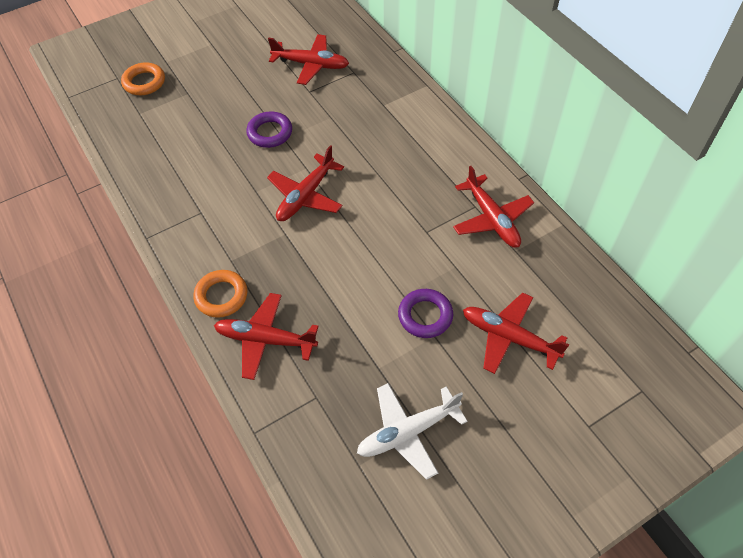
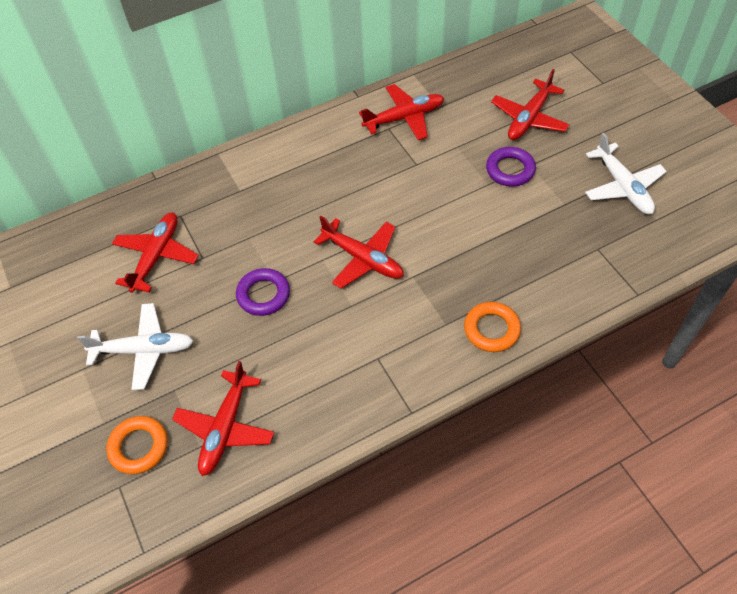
camera: 85 degrees left, 0 degrees up
red plane [214,293,318,380] -> red plane moved to [172,361,274,476]
none -> white plane [77,303,194,390]

